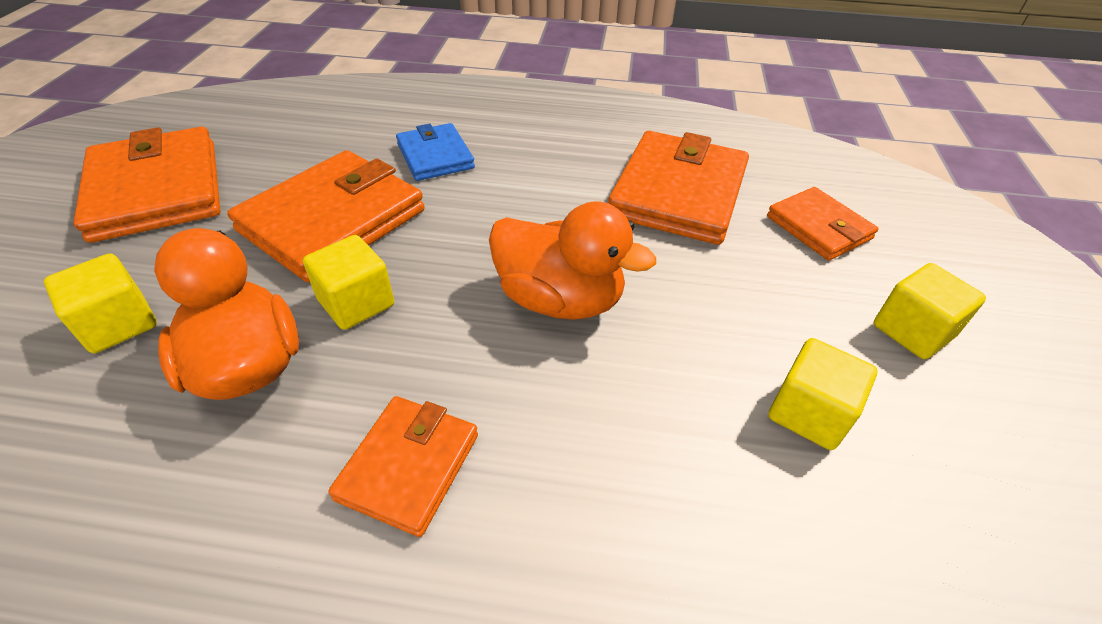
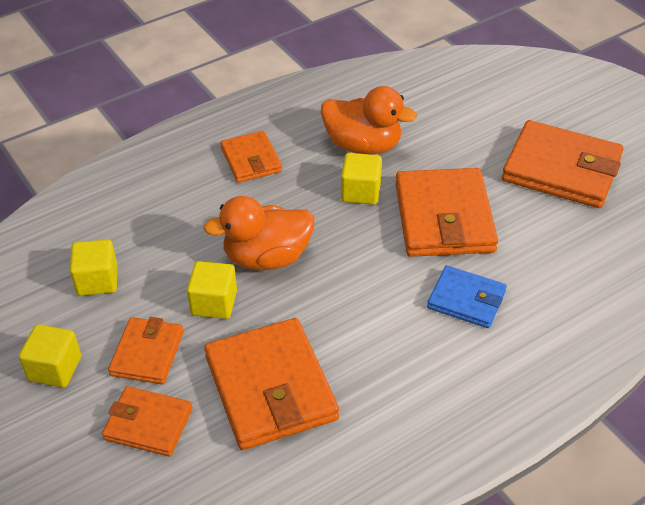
camera: 140 degrees right, 0 degrees up
yellow cube [44,253,157,353] -> yellow cube moved to [187,261,237,319]
none -> orange wallet [108,317,184,384]

